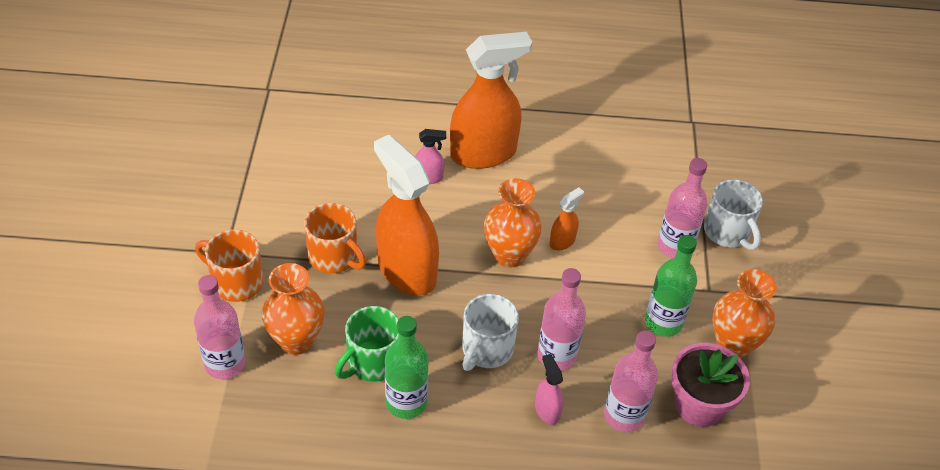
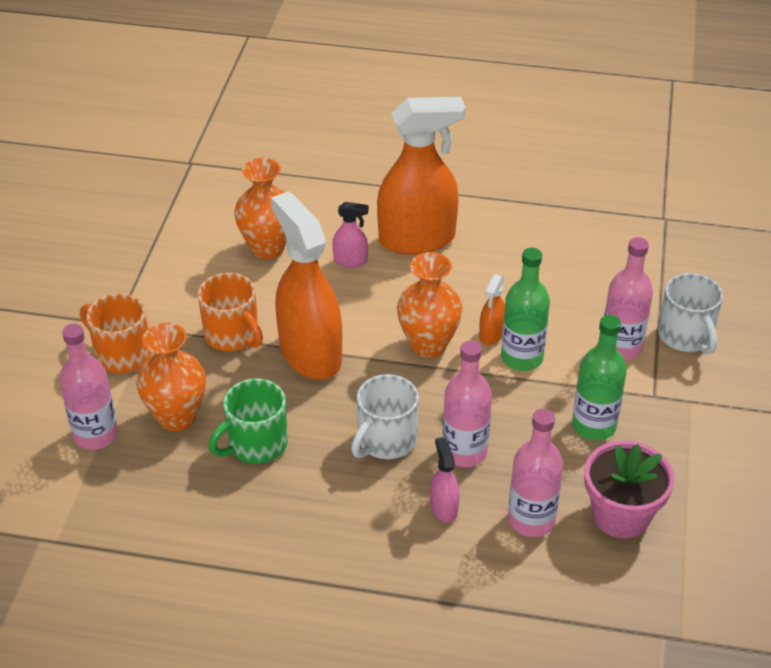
camera: 10 degrees right, 5 degrees down
green bottle [385,316,429,419] -> green bottle moved to [501,248,550,371]
orange spray bottle [550,187,584,250] -> orange spray bottle turned 150 degrees clockwise [479,274,505,345]
orange vase [712,269,777,358] -> orange vase moved to [234,158,286,259]

